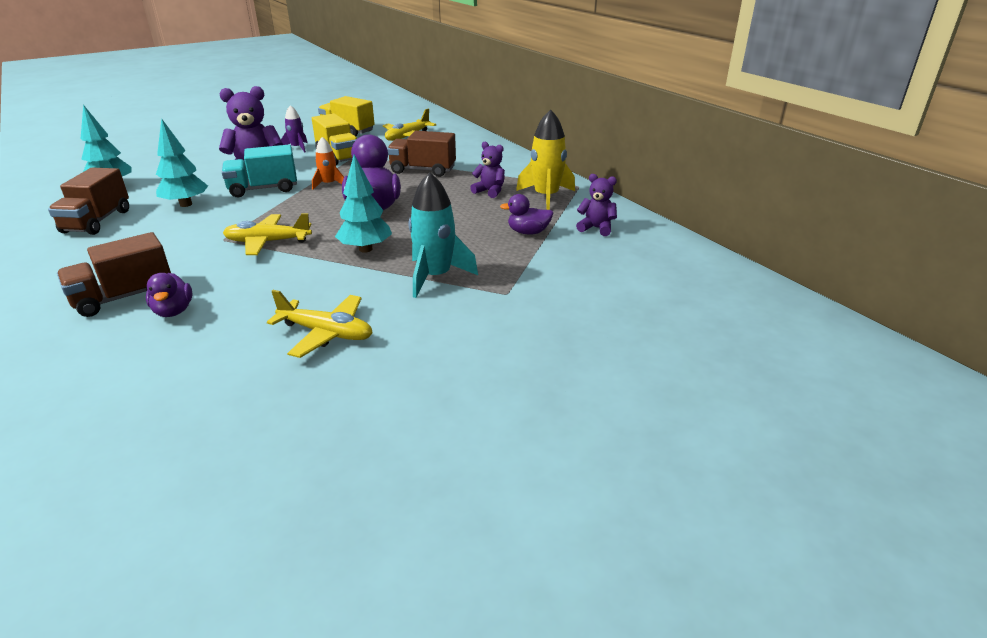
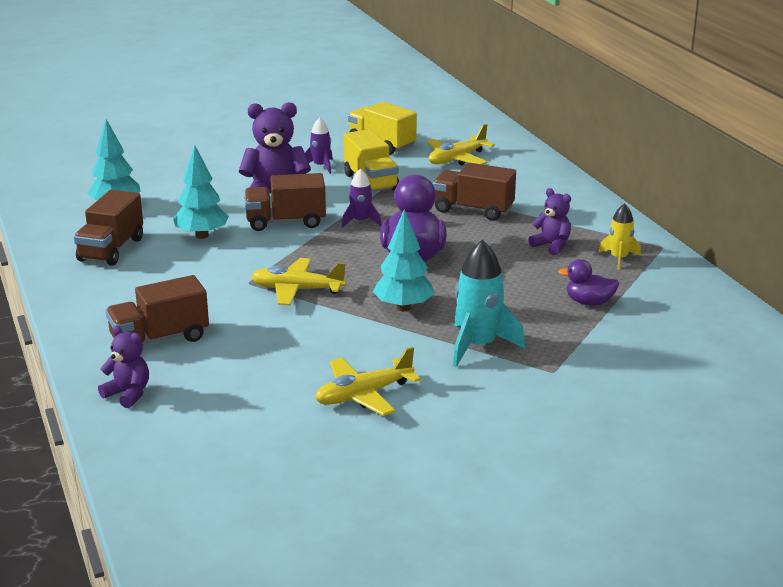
camera: 10 degrees right, 5 degrees down
purple duck [146,273,192,317] -> none
turquoise truck [222,145,297,197] -> brown truck [245,173,326,231]
yellow plane [267,290,372,358] -> yellow plane turned 120 degrees clockwise [315,347,421,416]
orange rocket [312,137,344,190] -> purple rocket [342,169,382,228]
yellow rocket [516,109,575,210] -> yellow rocket [599,203,641,270], size x0.58
purple teddy bear [576,174,617,236] -> purple teddy bear moved to [98,326,149,408]

